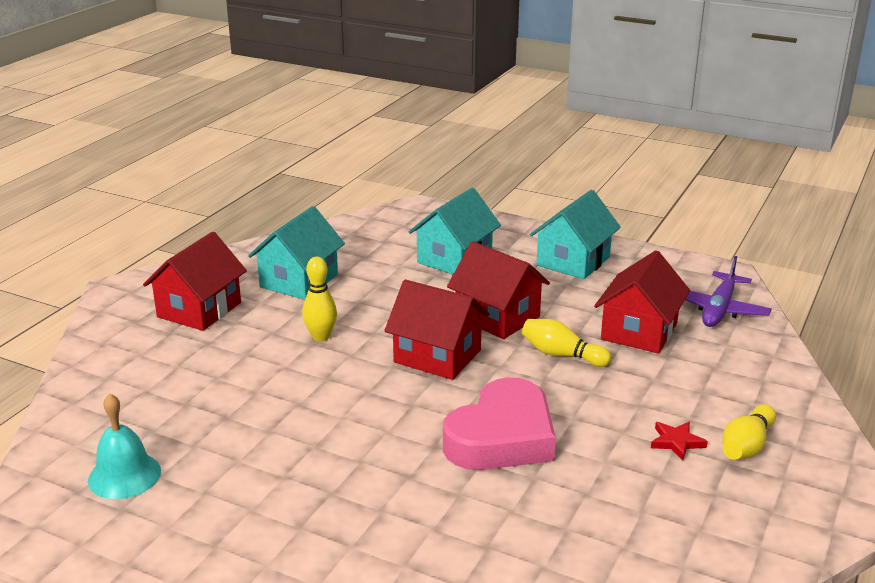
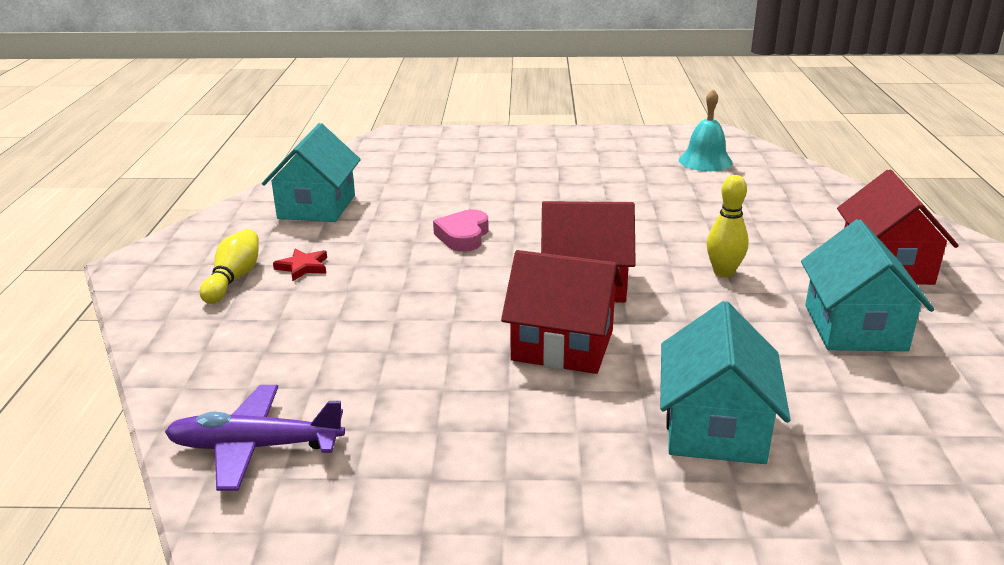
camera: 155 degrees right, 0 degrees up
pink heart [443,377,556,470] -> pink heart [433,210,489,252], size x0.54
yellow bowling pin [522,319,611,367] -> none
turquoise house [530,190,621,279] -> turquoise house moved to [262,123,361,222]
red house [594,250,690,354] -> none
purple plane [685,256,772,327] -> purple plane turned 90 degrees counterclockwise [165,385,345,491]

